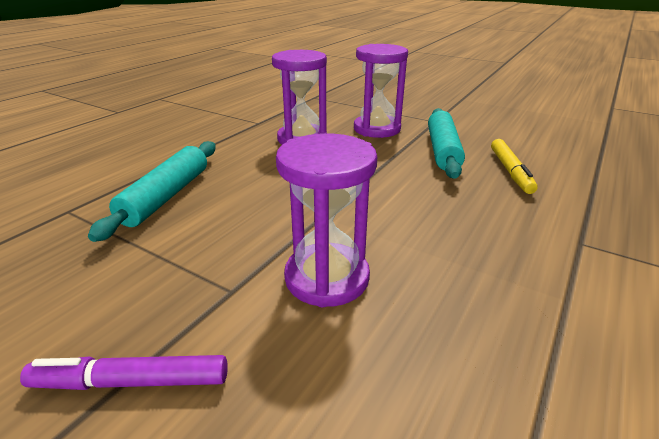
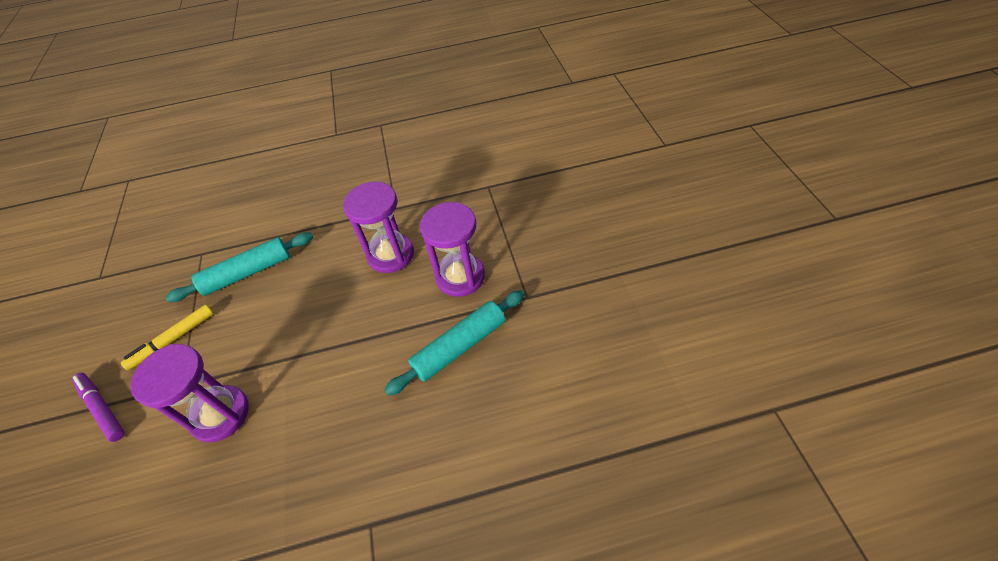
camera: 50 degrees right, 20 degrees up
yellow marker [491,139,538,194] -> yellow marker moved to [121,305,214,370]

